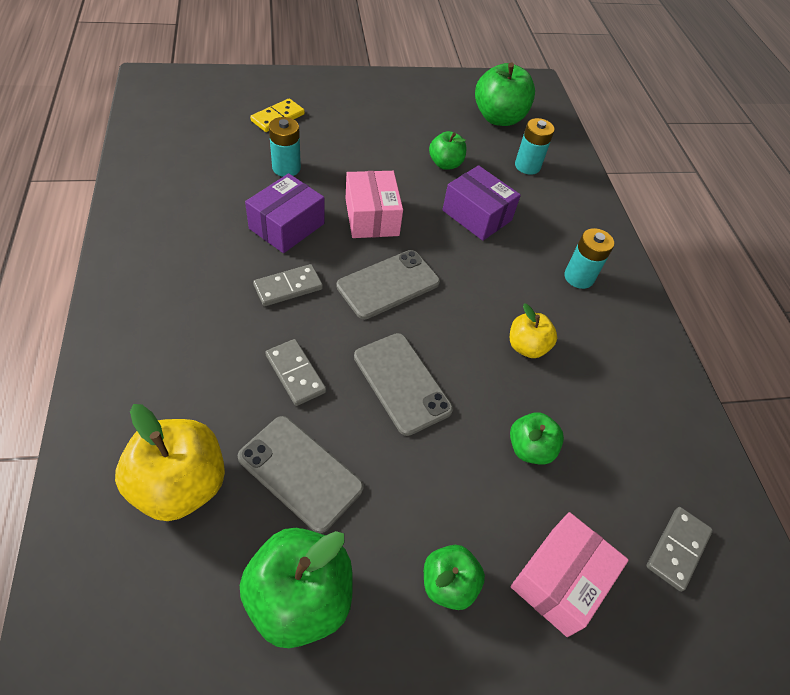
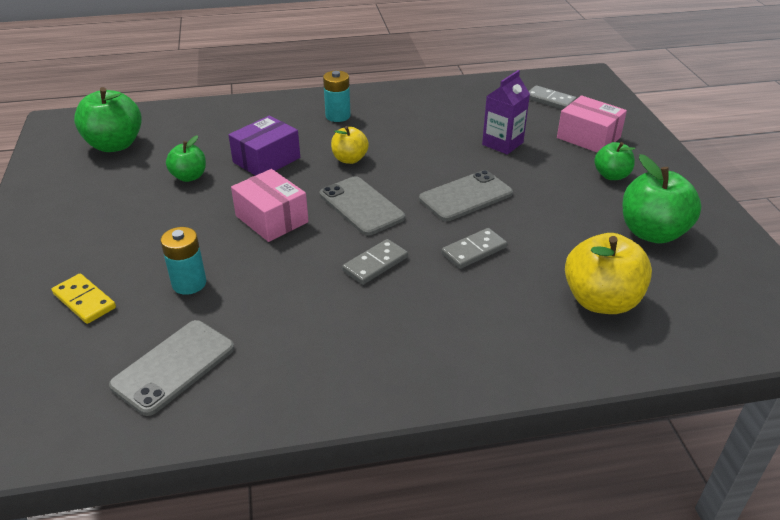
camera: 85 degrees left, 15 degrees down
grey phone [238,416,364,533] -> grey phone moved to [109,320,234,416]
purple box [245,173,324,253] -> none
grey domino [253,264,323,306] -> grey domino turned 75 degrees clockwise [342,239,408,285]
pink box [345,171,403,238] -> pink box turned 60 degrees clockwise [231,169,309,242]
yellow apple [510,303,557,358] -> yellow apple moved to [331,126,369,164]
green apple [510,412,564,465] -> purple carton [482,70,530,155]
turquoise battery [515,118,555,175] -> none

